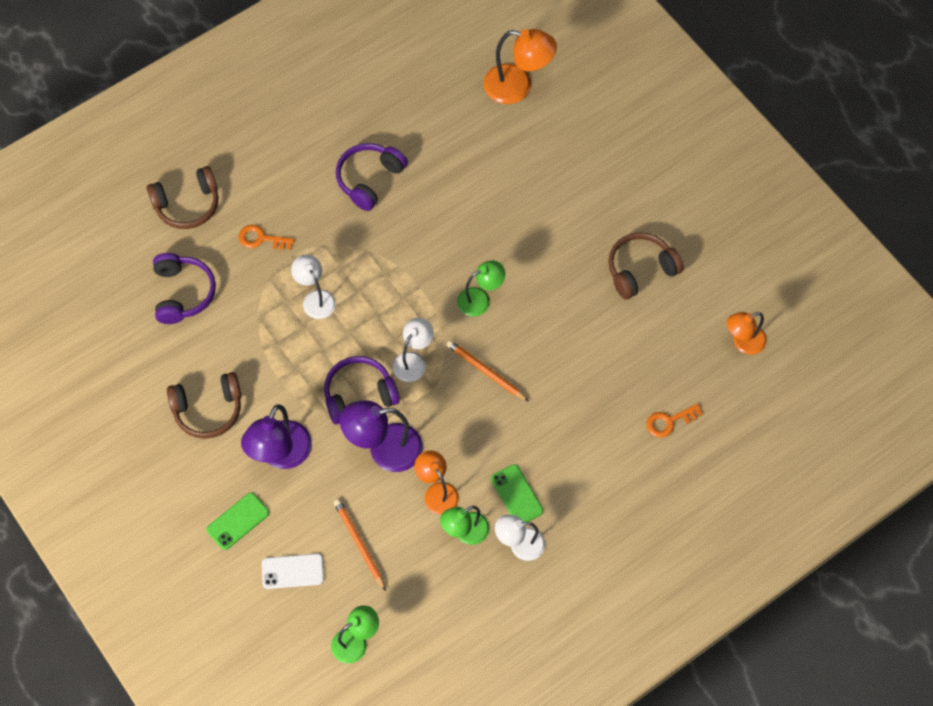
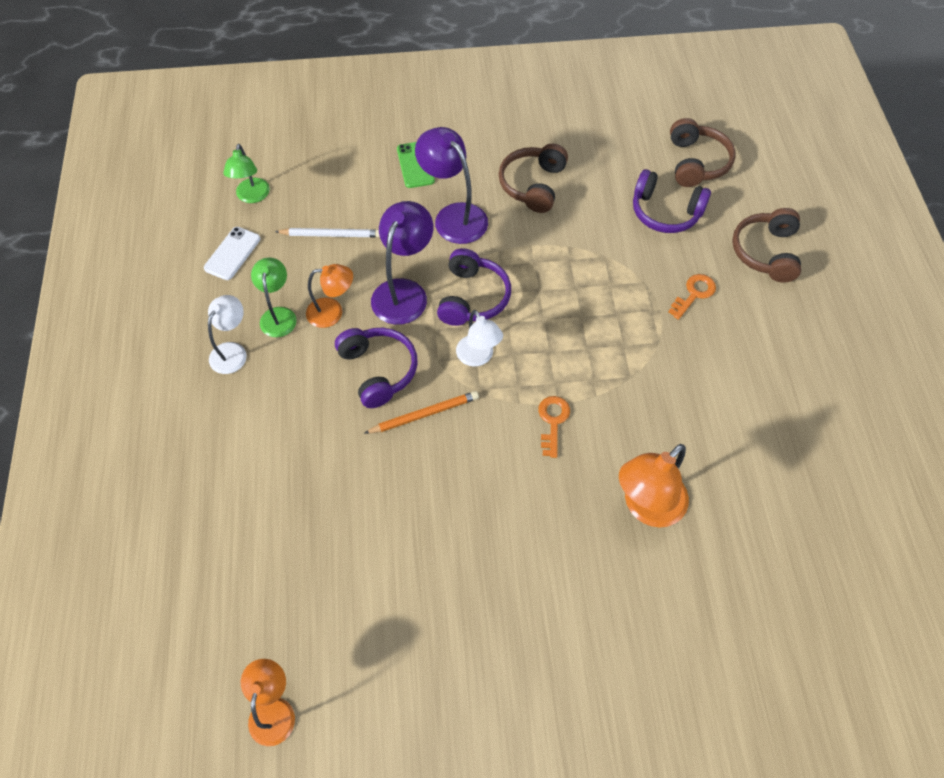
camera: 120 degrees right, 5 degrees down
white phone [262,554,324,589] -> white phone moved to [204,227,260,280]
white lamp [291,255,336,319] -> none
orange pencil [334,499,386,591] -> white pencil [275,228,380,237]
purple headphones [336,143,408,211] -> purple headphones moved to [335,328,418,408]
green lamp [457,260,505,317] -> none
orange lamp [483,29,557,104] -> orange lamp moved to [619,444,689,527]
green phone [491,464,543,522] -> none
brown headphones [608,232,684,299] -> brown headphones moved to [670,118,735,187]
orange key [646,404,703,438] -> orange key moved to [538,396,570,458]

